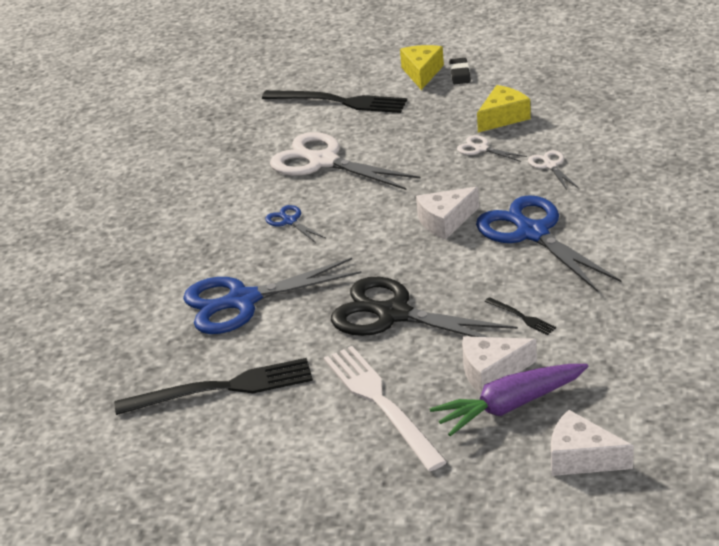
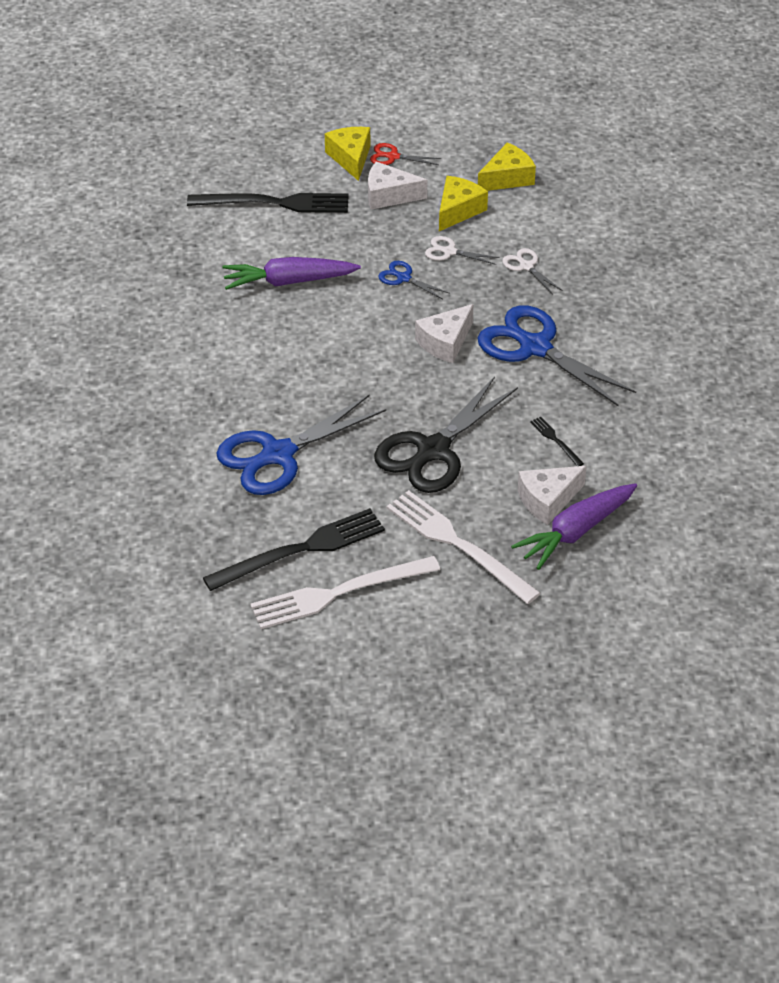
camera: 20 degrees left, 10 degrees up
blue scissors [265,205,326,243] -> blue scissors moved to [378,261,449,299]
white scissors [270,132,421,190] -> purple carrot [222,257,361,290]
black scissors [331,277,518,337] -> black scissors turned 60 degrees counterclockwise [374,376,518,493]
black eraser [449,58,471,84] -> red scissors [370,143,441,165]
black fork [485,297,556,335] -> black fork turned 150 degrees counterclockwise [530,417,584,466]
white cheese [551,410,634,476] -> white cheese moved to [368,162,427,210]
none -> white fork [250,556,440,629]
none -> yellow cheese [478,142,536,191]

